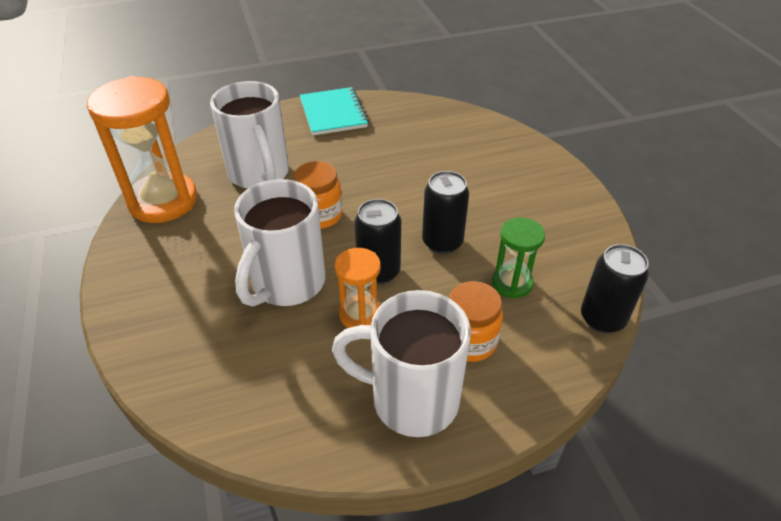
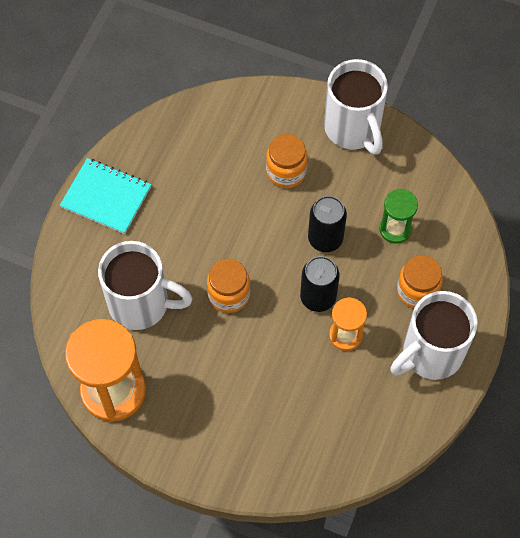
camera: 50 degrees left, 20 degrees up
white mug [234,179,325,307] -> white mug moved to [324,59,388,155]
black can [581,244,649,333] -> none
none -> orange jar [266,134,308,188]

